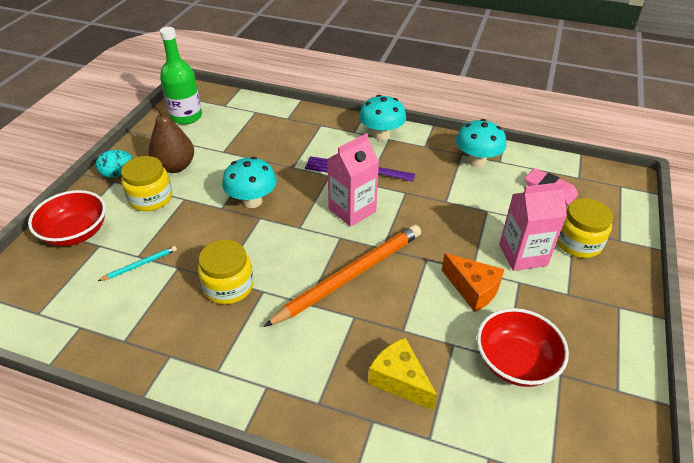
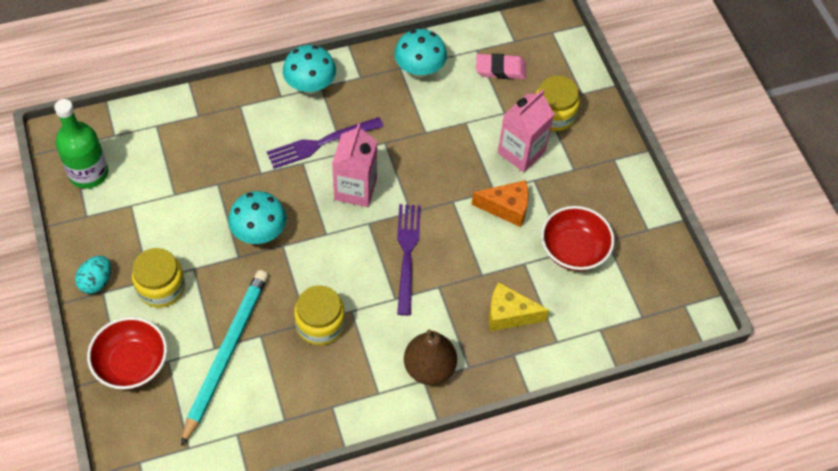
camera: 40 degrees left, 15 degrees up
turquoise pencil [98,246,177,281] -> turquoise pencil [181,270,268,446], size x2.42
brown pear [148,103,194,173] -> brown pear moved to [404,329,457,385]
orange pencil [264,225,421,327] -> purple fork [397,204,421,316]

